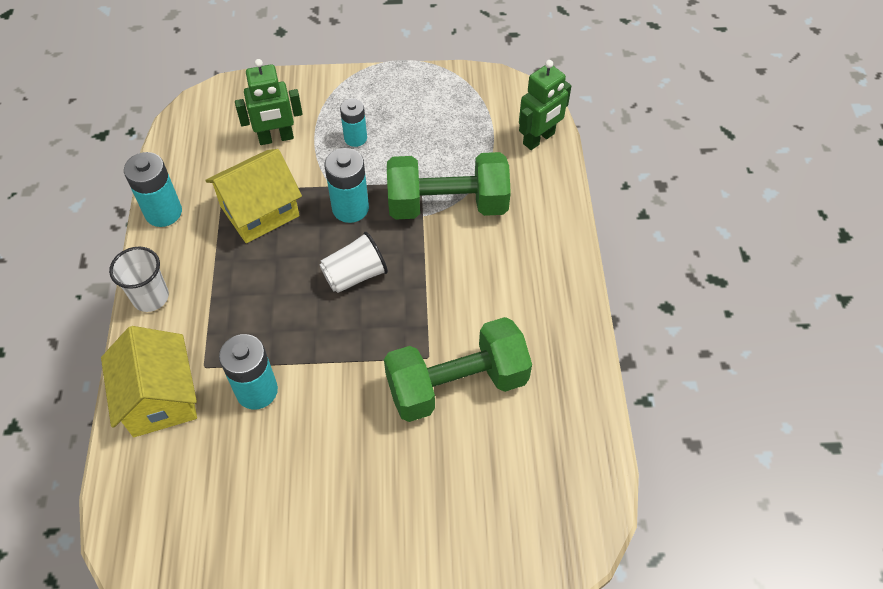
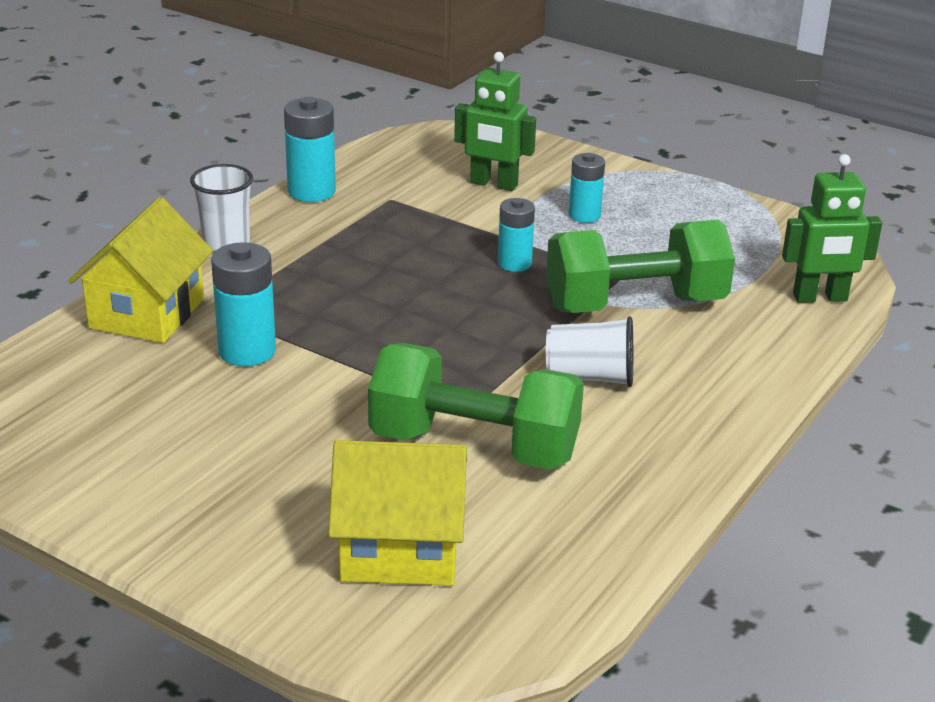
camera: 35 degrees right, 25 degrees down
yellow house [205,149,302,243] -> yellow house moved to [328,440,467,586]
white cup [320,232,388,293] -> white cup moved to [546,316,633,387]
turquoise battery [324,148,369,223] -> turquoise battery [498,198,535,272], size x0.66
green dumbbell [387,152,511,220] -> green dumbbell turned 45 degrees counterclockwise [546,220,735,313]

